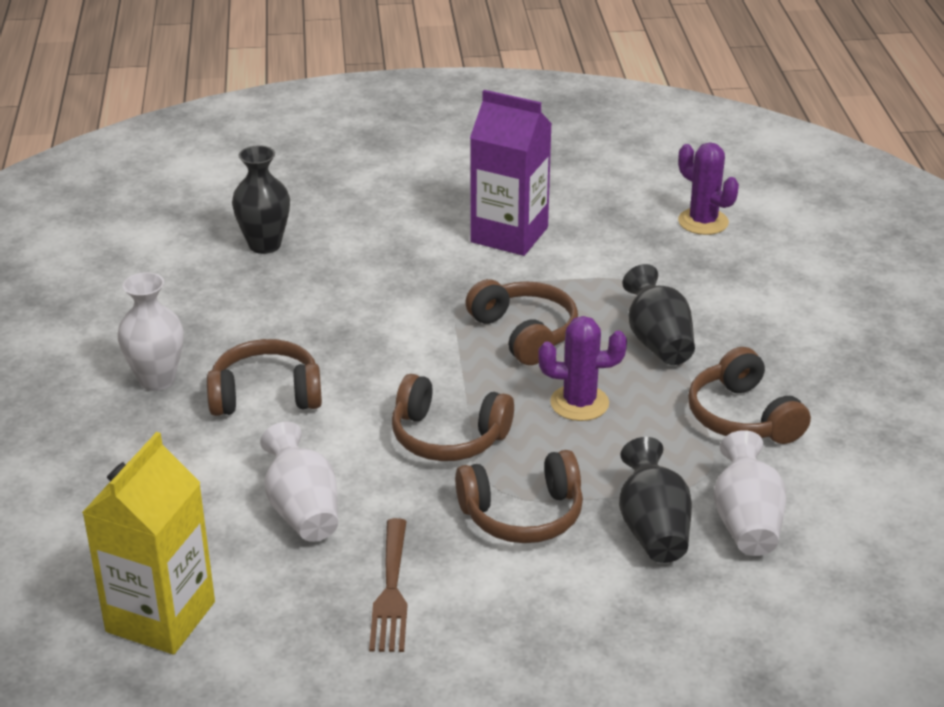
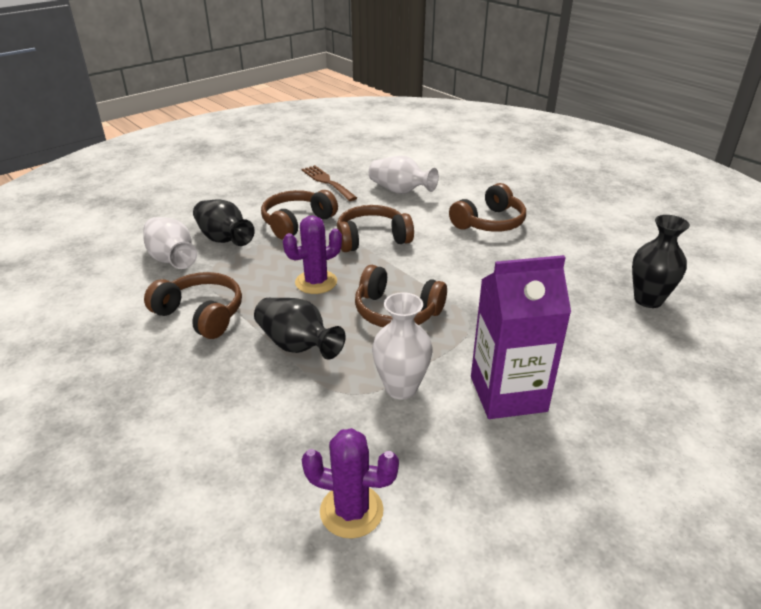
camera: 145 degrees right, 0 degrees up
yellow carton [82,432,215,655] -> none
white vase [117,272,183,391] -> white vase moved to [372,292,433,399]

